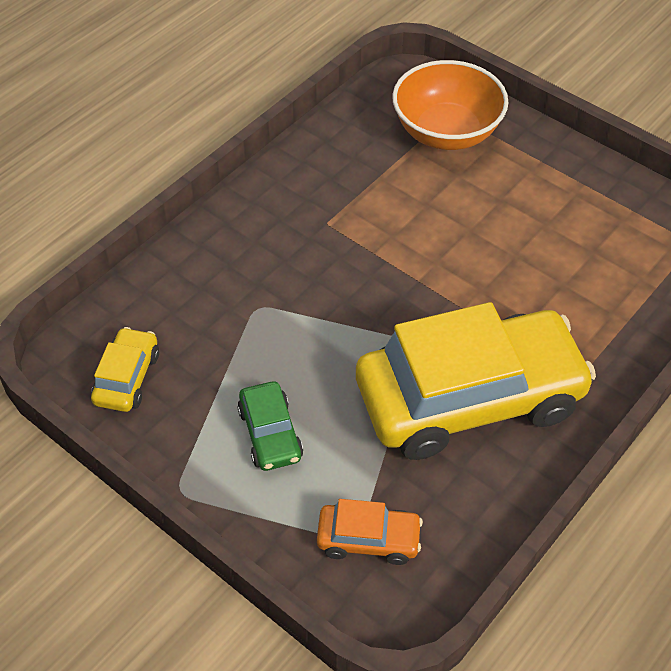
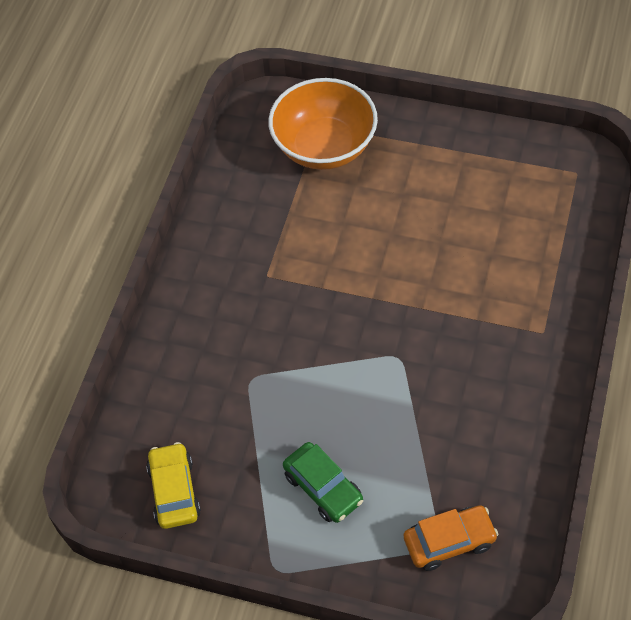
camera: 20 degrees left, 5 degrees up
yellow car [356,302,596,460] -> none

